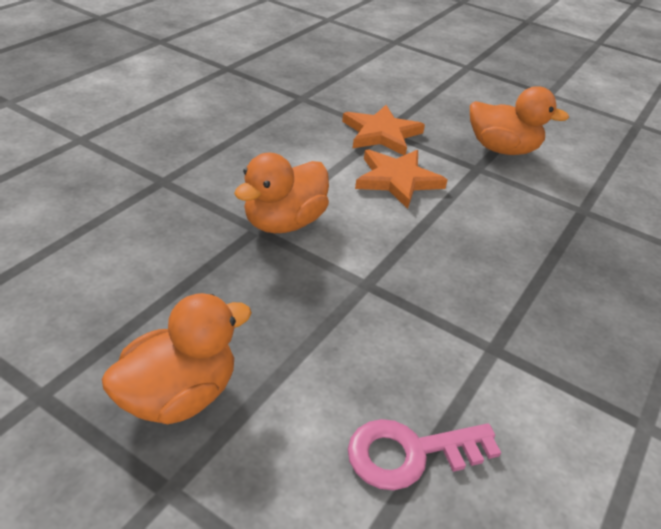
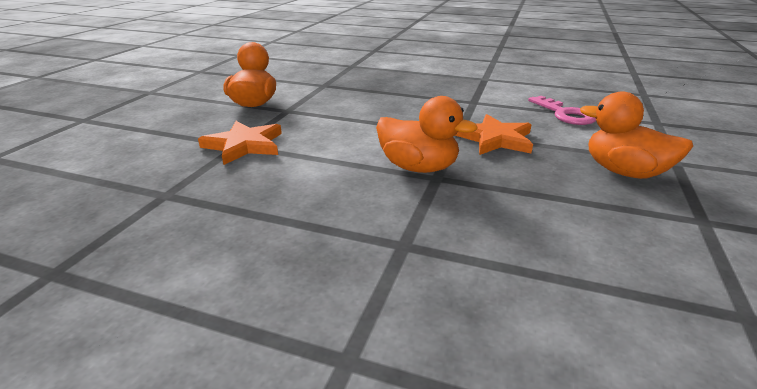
camera: 100 degrees left, 10 degrees down
orange star [355,149,447,209] -> orange star moved to [455,114,533,155]

